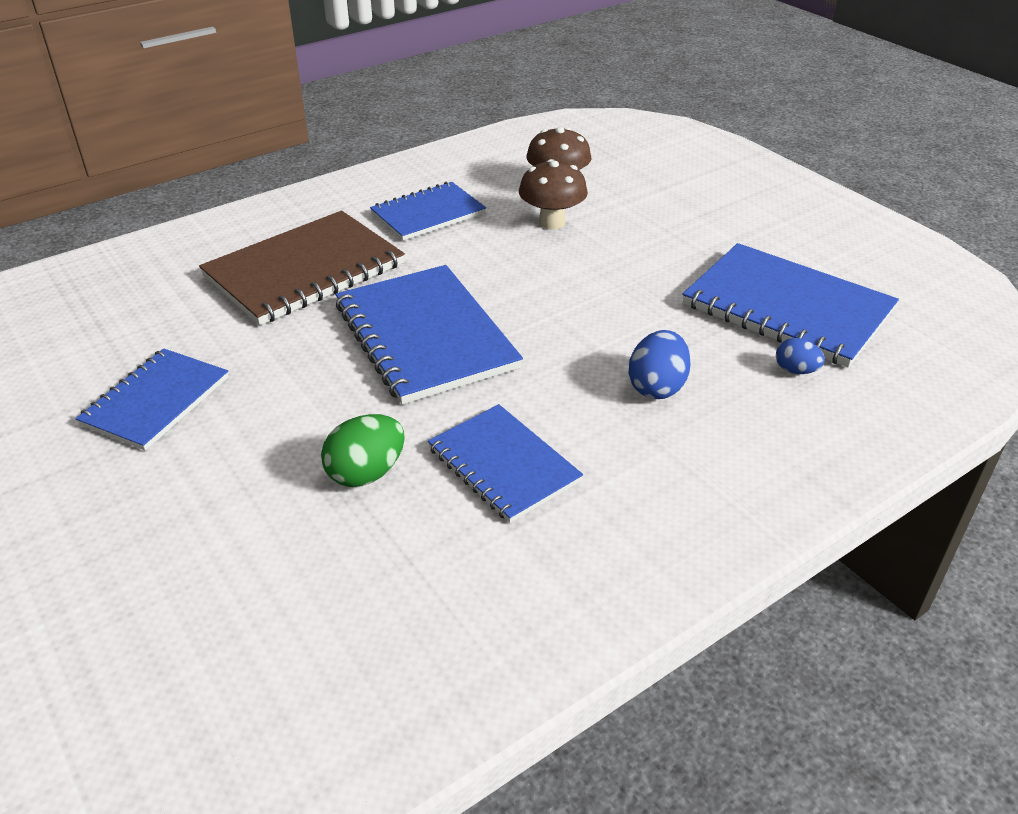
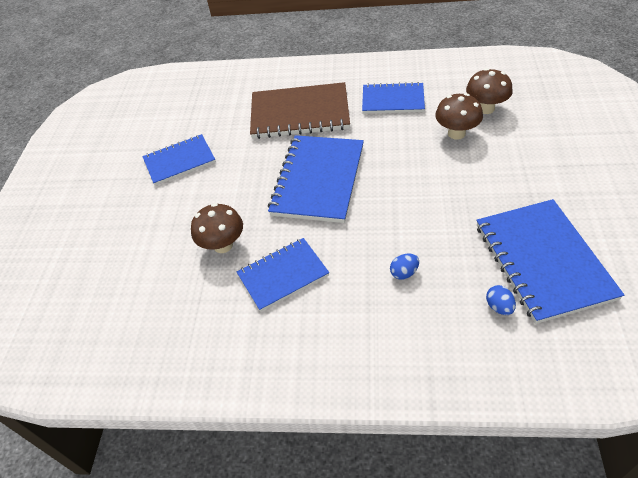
camera: 45 degrees right, 10 degrees up
green egg [321,414,405,487] -> brown mushroom [191,203,243,253]
blue notebook [428,404,583,523] -> blue notebook turned 60 degrees clockwise [237,238,329,312]
blue egg [629,330,691,399] -> blue egg [390,254,419,280], size x0.61

